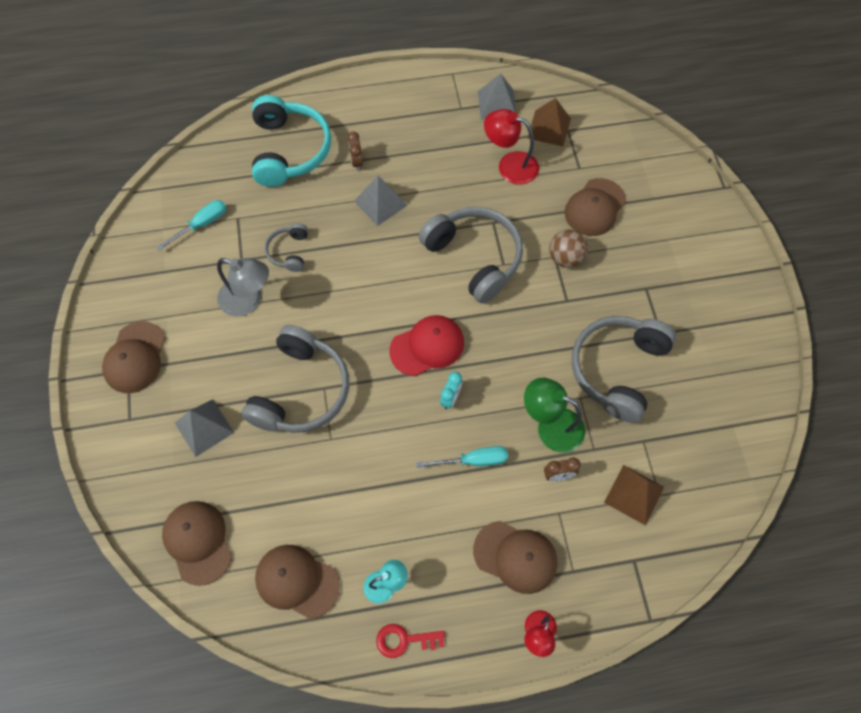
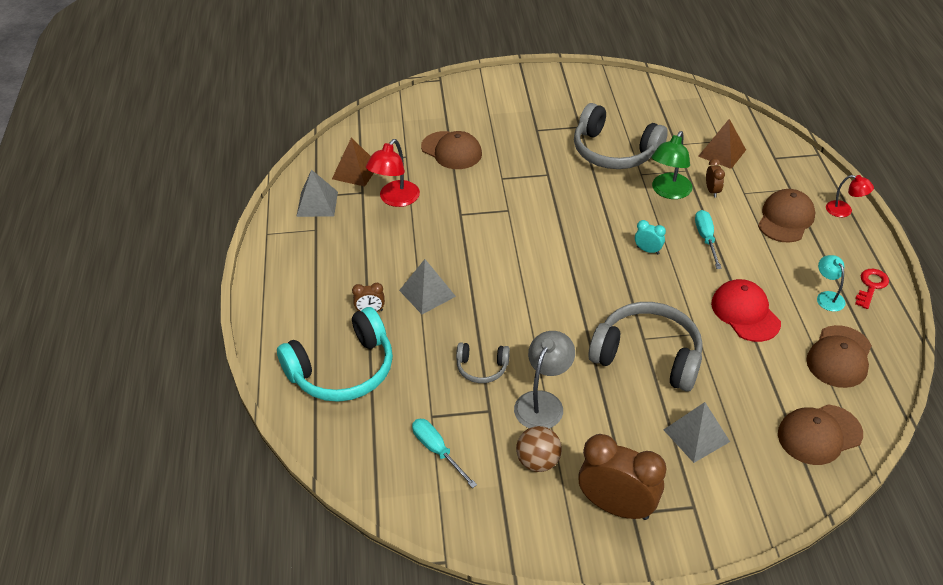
camera: 85 degrees left, 20 degrees down
brown cap [102,321,165,393] -> brown clock [578,434,667,520]
turquoise headphones [252,95,331,187] -> turquoise headphones turned 150 degrees clockwise [277,307,393,402]
red key [376,624,445,658] -> red key turned 150 degrees counterclockwise [855,269,889,309]
red cap [389,315,464,376] -> red cap moved to [711,279,781,342]
grey headphones [419,207,523,303] -> none
brown ball [549,229,588,268] -> brown ball moved to [516,426,562,472]

